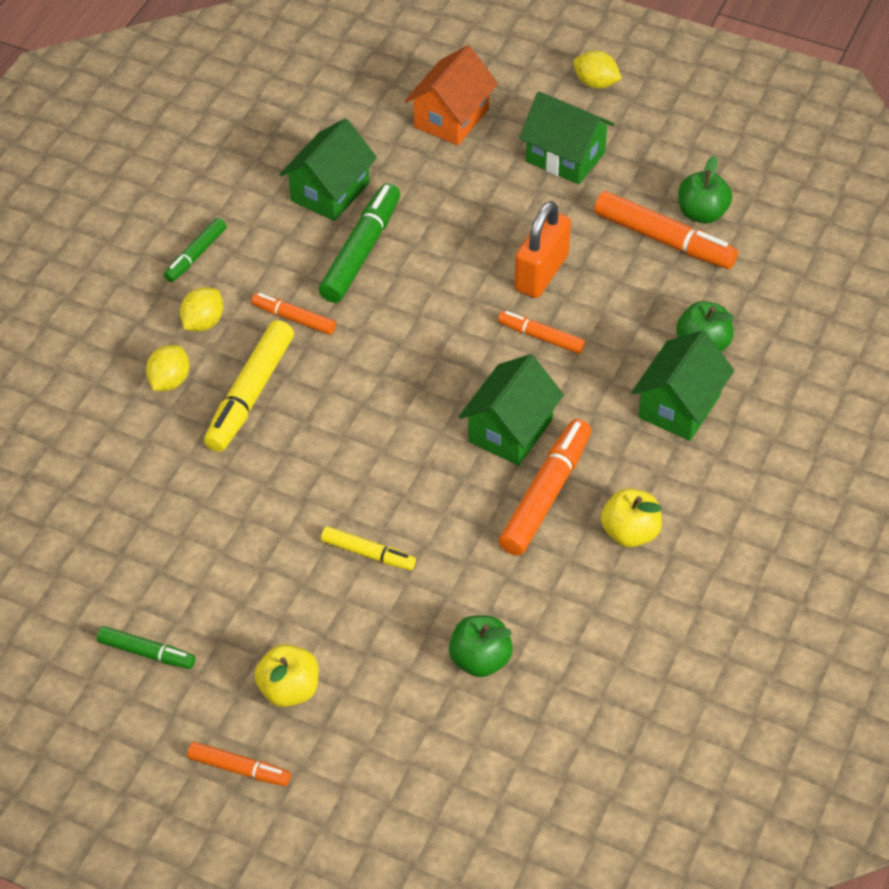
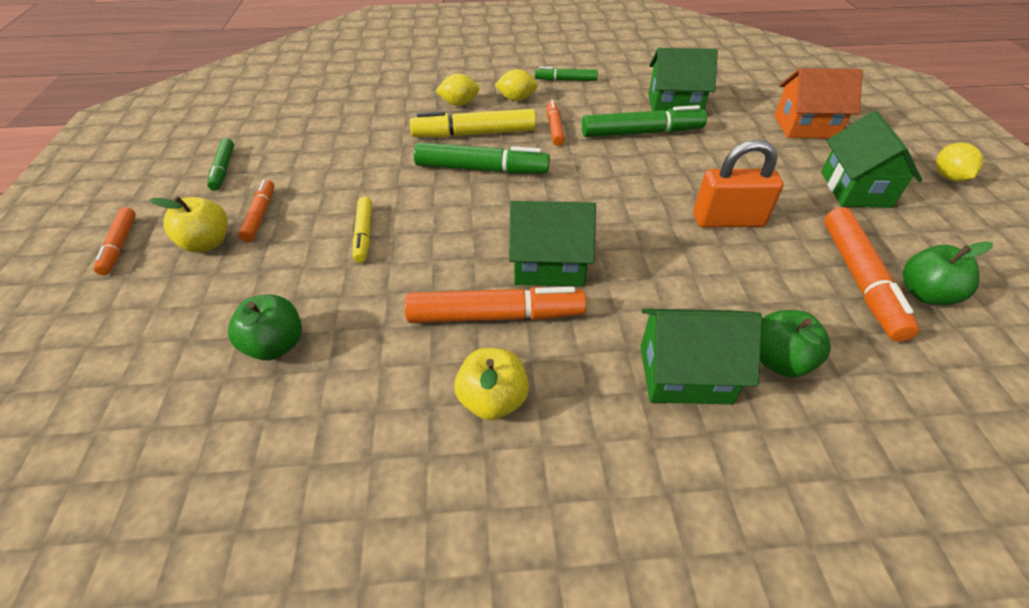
camera: 60 degrees right, 5 degrees down
orange marker [498,311,585,354] -> orange marker moved to [238,179,275,242]
none -> green marker [414,143,550,174]

